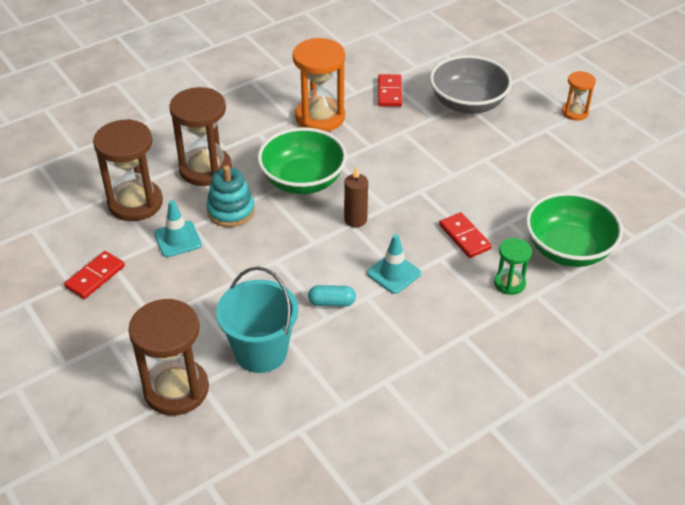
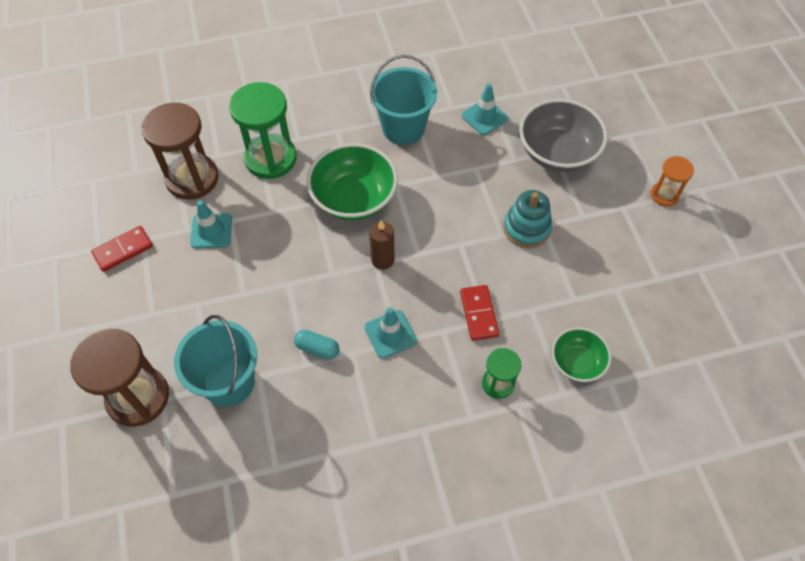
camera: 20 degrees right, 15 degrees up
brown hourglass [169,87,232,186] -> green hourglass [229,82,297,179]
turquoise stacking toy [206,165,255,227] -> turquoise stacking toy moved to [503,190,552,248]
orange hourglass [293,38,345,132] -> turquoise bucket [370,55,437,145]
red domino [378,74,402,107] -> turquoise traffic cone [462,83,508,135]
green bowl [526,192,623,267] -> green bowl [552,327,611,382], size x0.58

